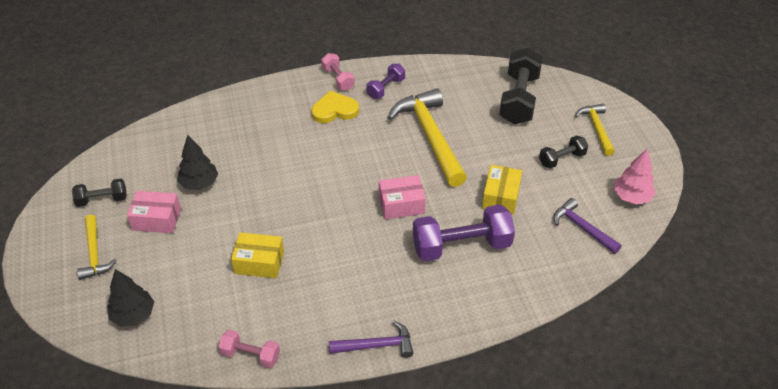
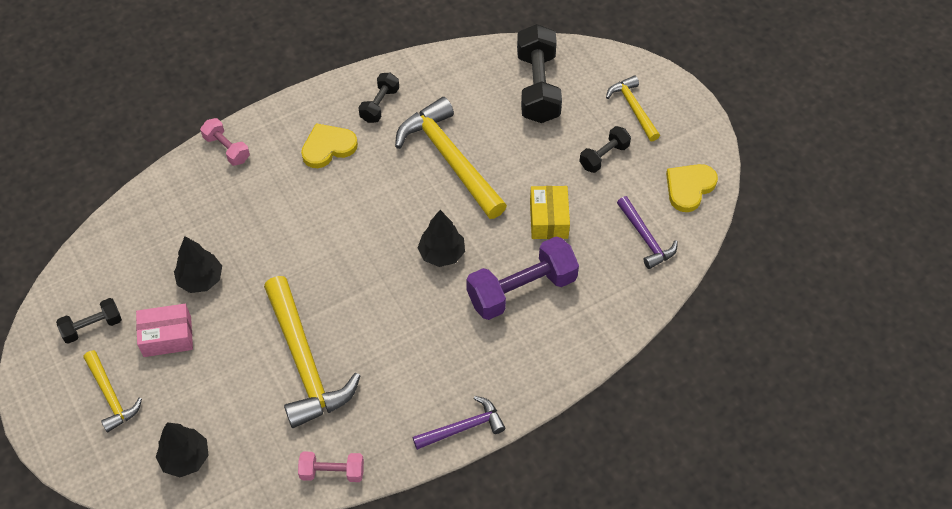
camera: 15 degrees left, 10 degrees up
yellow box [231,232,284,278] -> yellow hammer [264,276,360,428]
pink dumbbell [321,53,355,90] -> pink dumbbell moved to [200,118,250,166]
purple dumbbell [366,64,405,99] -> black dumbbell [358,73,399,123]
pink box [379,175,426,219] -> black tree [418,210,465,267]
purple hammer [554,198,622,254] -> purple hammer turned 150 degrees counterclockwise [617,196,678,269]
pink tree [614,148,656,204] -> yellow heart [666,164,718,212]

